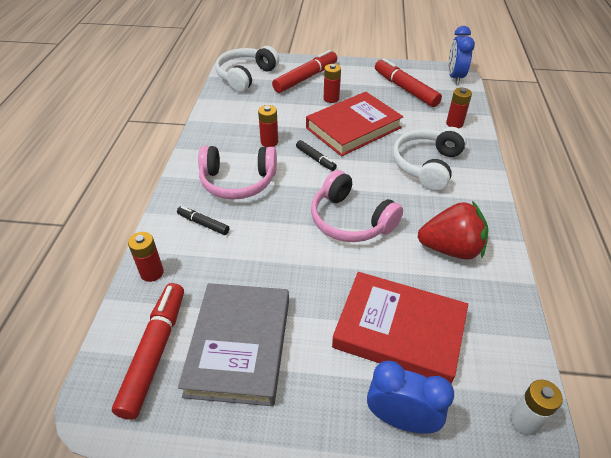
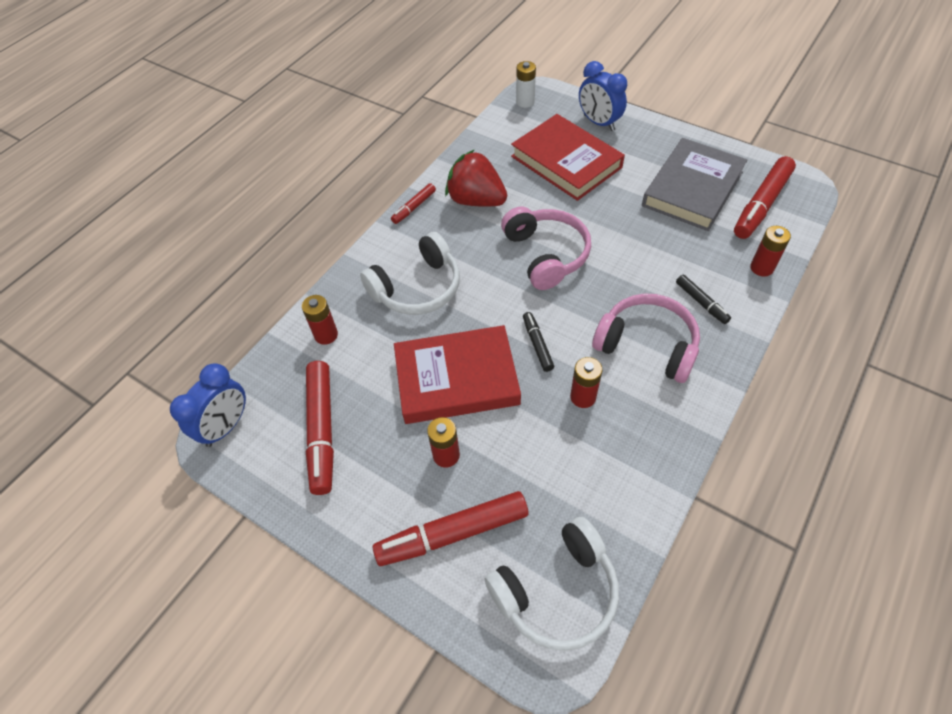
camera: 150 degrees left, 10 degrees up
none -> red marker [391,183,436,224]

